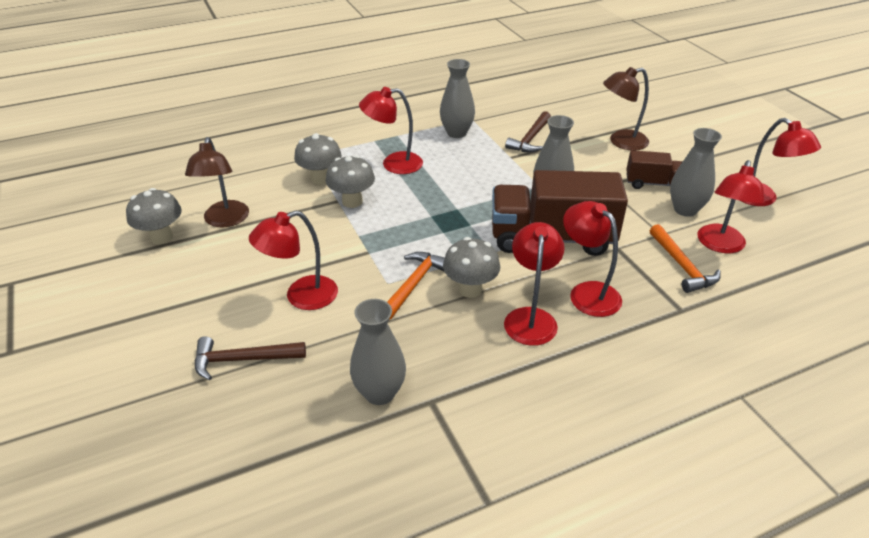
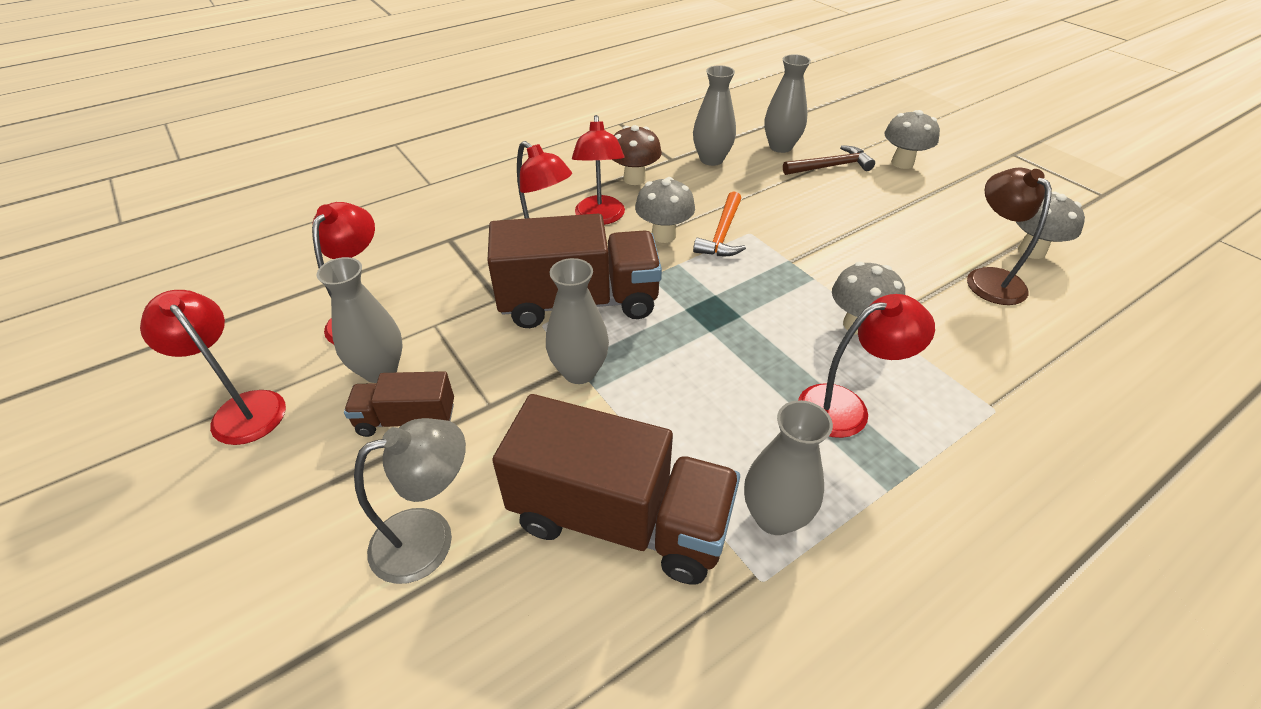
camera: 170 degrees right, 5 degrees up
red lamp [249,211,338,310] -> none
grey mushroom [294,133,342,184] -> grey mushroom moved to [884,110,940,169]
brown hammer [505,111,551,152] -> brown truck [492,394,740,584]
brown lamp [603,67,649,150] -> grey lamp [354,418,466,584]
orange hammer [650,224,721,293] -> none
none -> brown mushroom [612,125,662,185]
none -> grey vase [764,54,811,153]

